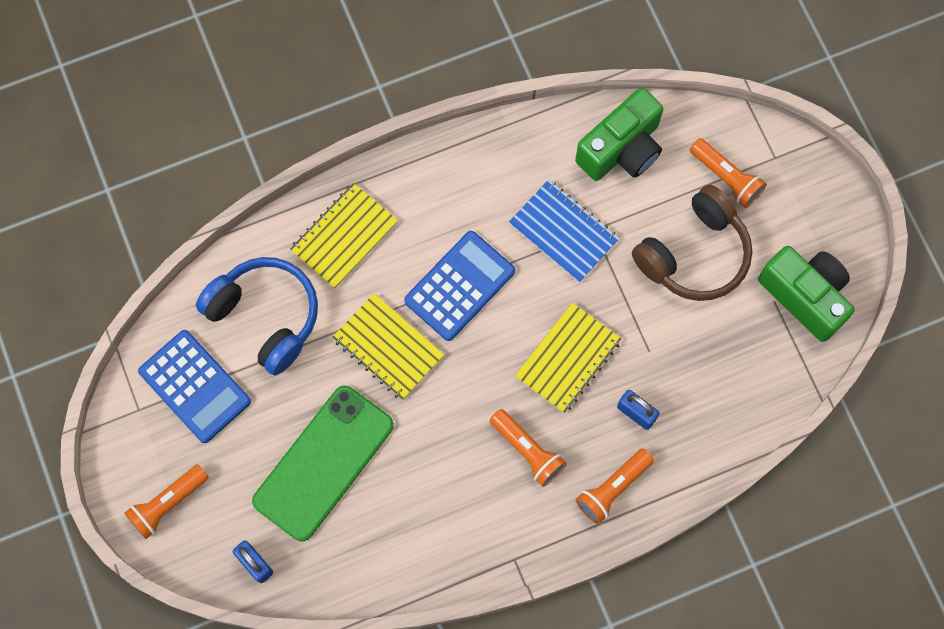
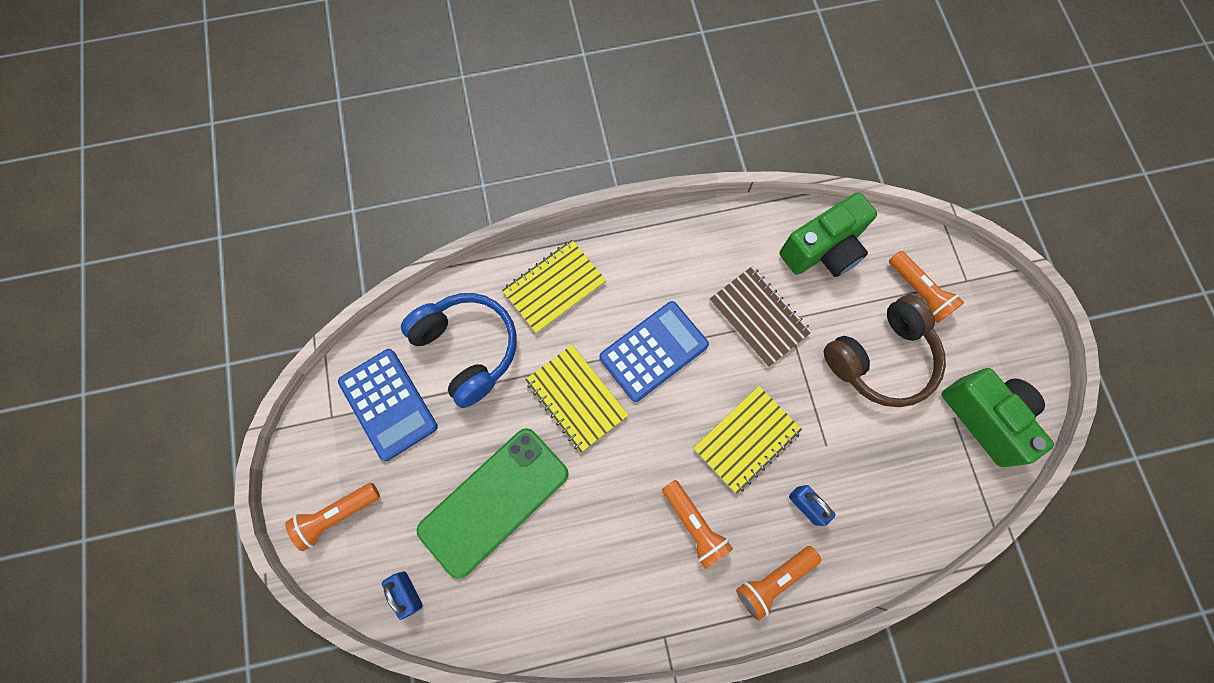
camera: 10 degrees right, 0 degrees up
blue notebook [509,180,619,283] -> brown notebook [709,266,812,367]

